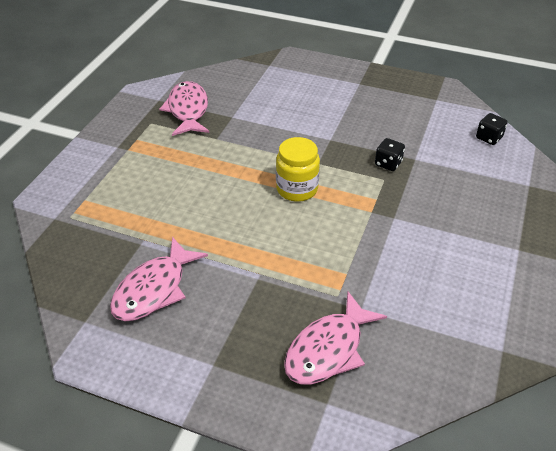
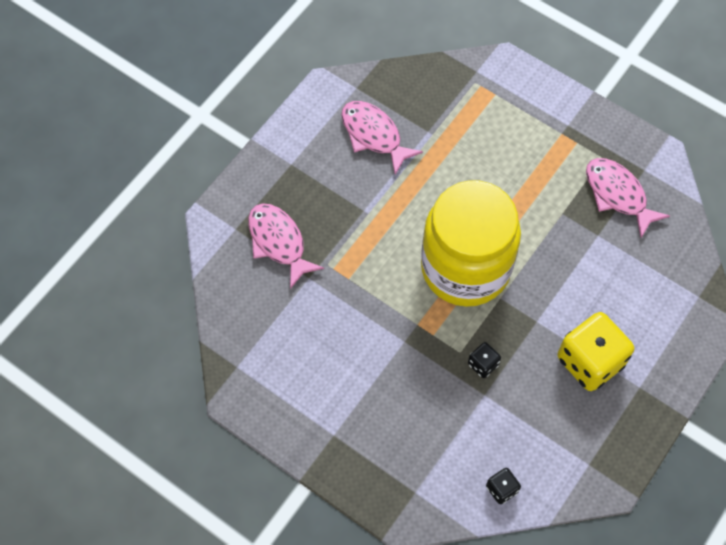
camera: 105 degrees right, 20 degrees up
pink fish [159,81,209,136] -> pink fish turned 135 degrees counterclockwise [586,158,670,238]
yellow jar [276,137,320,202] -> yellow jar [421,180,521,307], size x2.16
none -> yellow dice [557,312,634,391]

